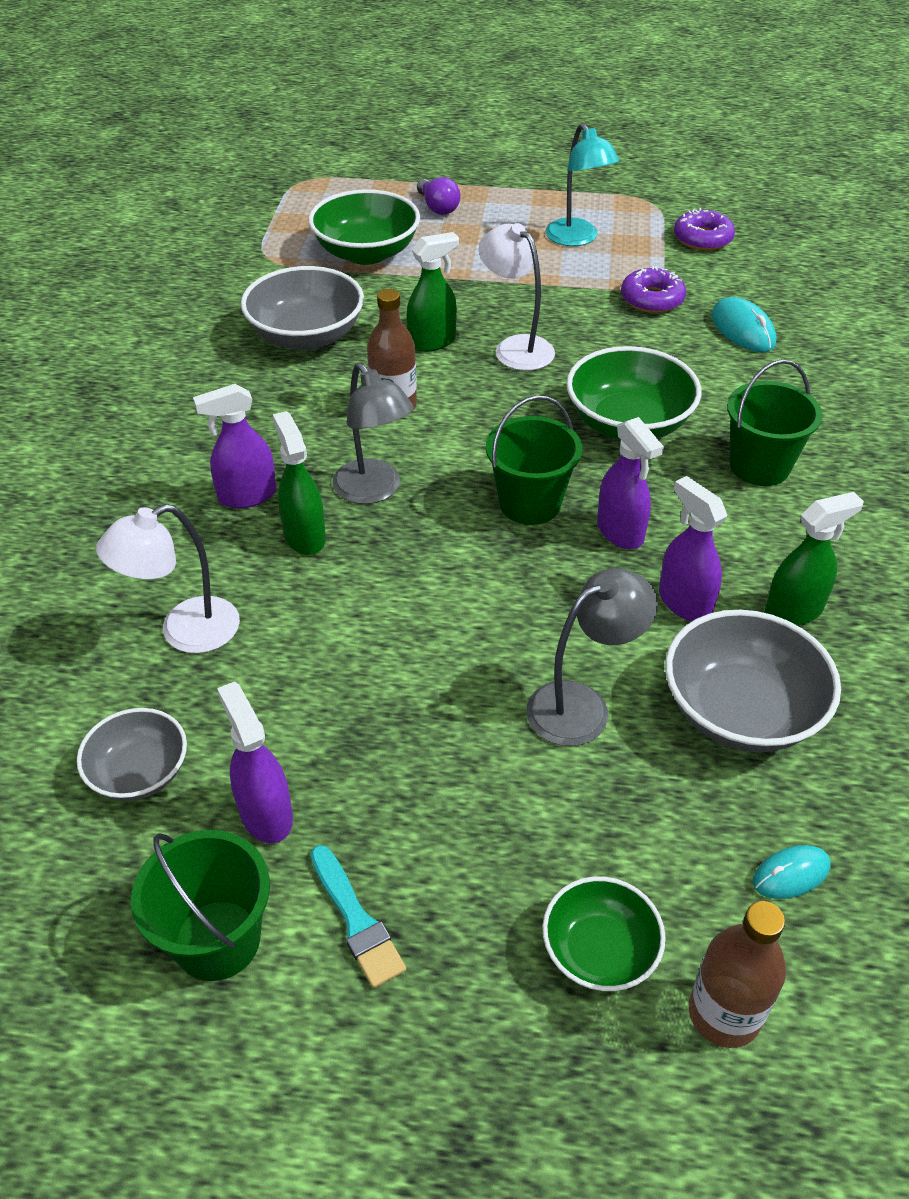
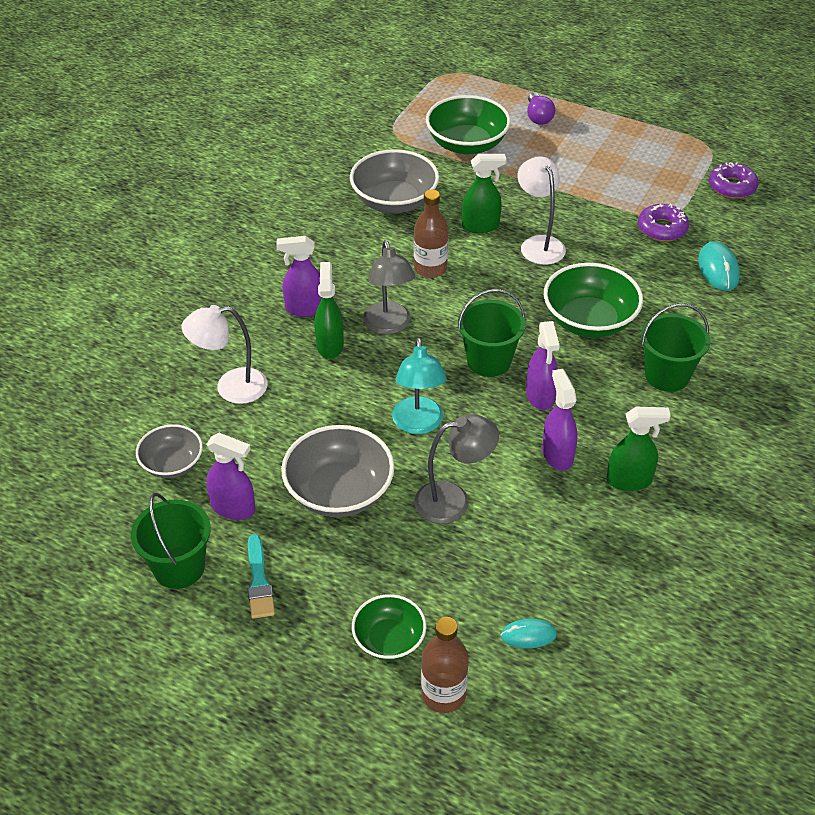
camera: 20 degrees right, 0 degrees up
purple spray bottle [217,681,293,843] -> purple spray bottle turned 120 degrees clockwise [206,433,255,520]
turquoise lamp [545,123,620,246] -> turquoise lamp moved to [392,338,446,434]
grey bowl [665,610,841,752] -> grey bowl moved to [281,425,394,517]

